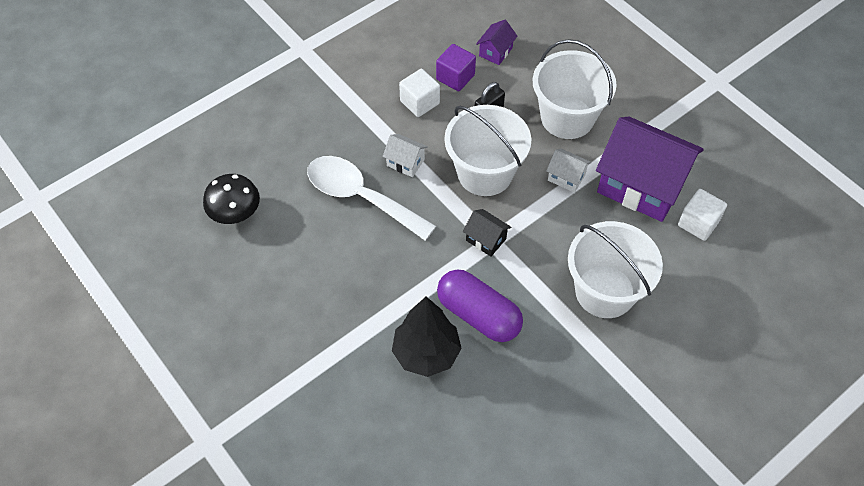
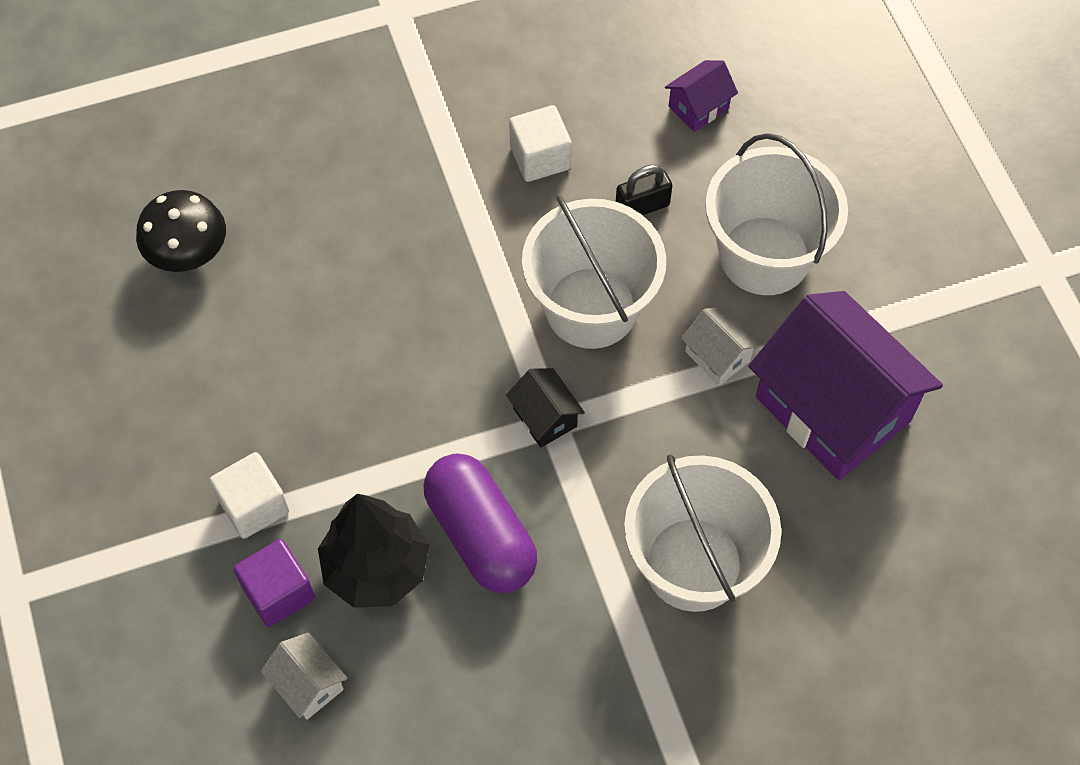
camera: 20 degrees right, 5 degrees up
white spoon [307,156,436,241] -> none
white house [383,134,428,177] -> white house moved to [261,632,348,720]
purple cube [436,44,476,91] -> purple cube moved to [233,539,315,627]
white cube [678,189,727,241] -> white cube moved to [209,452,289,539]

